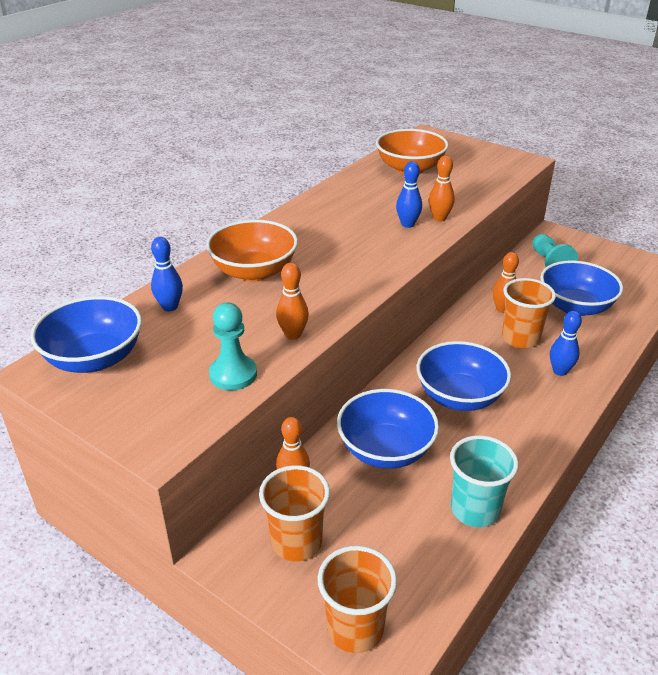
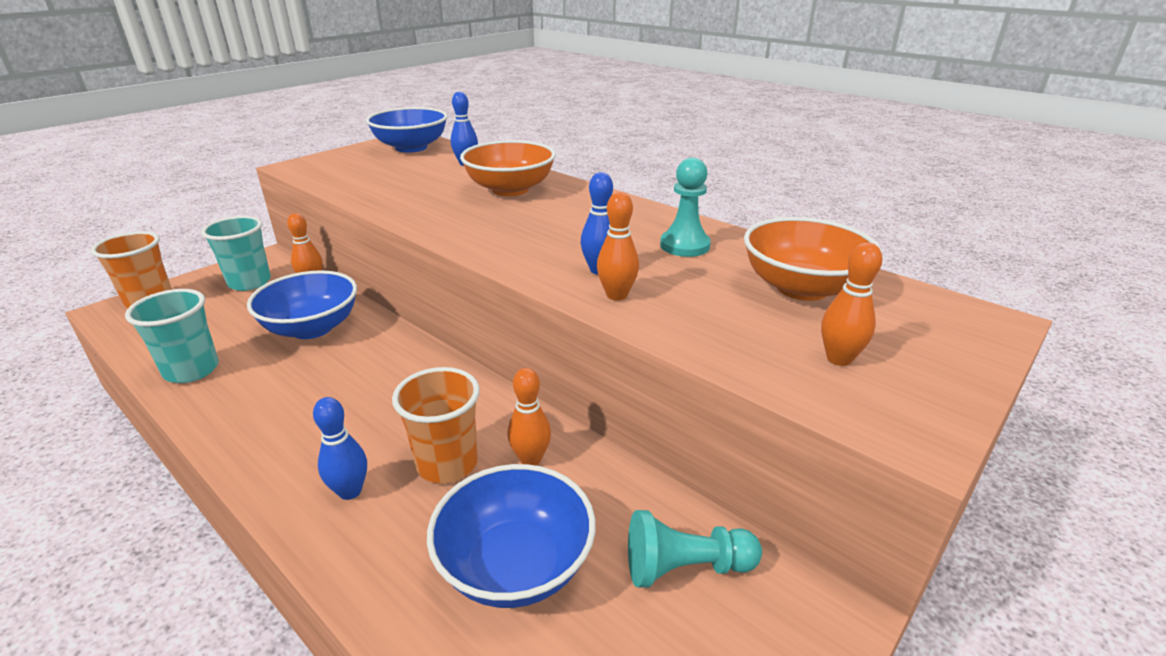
camera: 95 degrees right, 5 degrees down
turquoise pawn [209,303,257,390] -> turquoise pawn moved to [660,158,711,257]
orange cup [259,465,330,562] -> turquoise cup [201,216,271,291]
orange bowling pin [276,263,309,340] -> orange bowling pin moved to [821,242,883,366]
blue bowl [417,341,511,411] -> none

